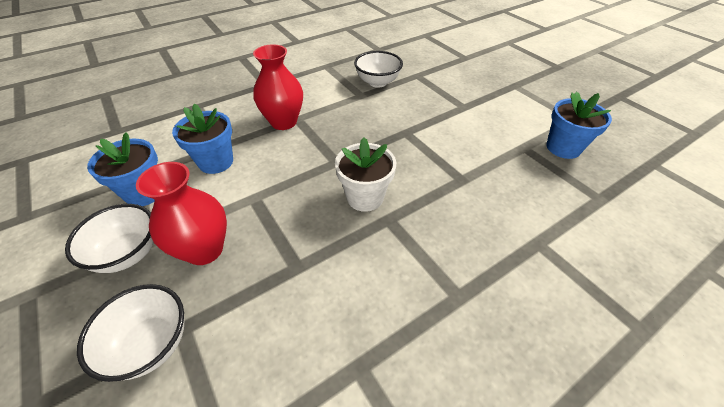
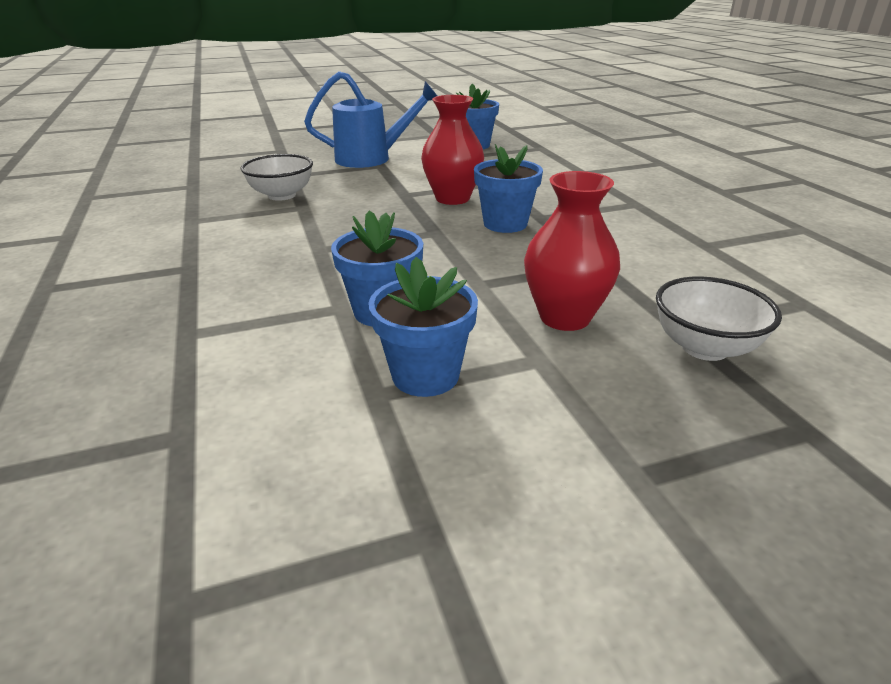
camera: 75 degrees left, 15 degrees down
white bowl [65,204,154,273] -> none
red vase [253,44,303,130] -> red vase moved to [421,95,484,205]
white flower pot [335,137,396,212] -> blue flower pot [474,144,543,233]
none -> blue watering can [304,71,437,168]

